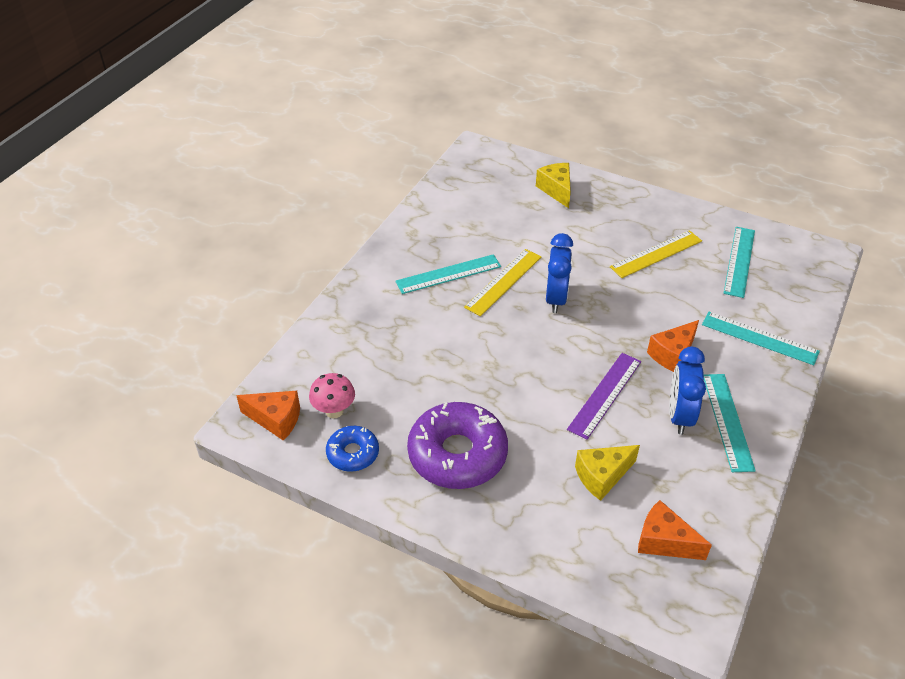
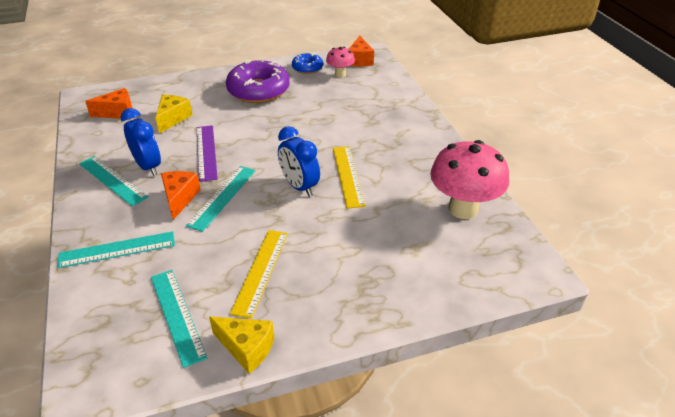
camera: 135 degrees right, 5 degrees down
orange cheese [236,391,300,440] -> orange cheese turned 60 degrees counterclockwise [349,36,374,66]
turquoise ruler [395,254,501,294] -> turquoise ruler moved to [186,166,255,232]
yellow cheese [536,163,571,208] -> yellow cheese moved to [209,317,274,374]
none -> pink mushroom [430,140,509,219]

